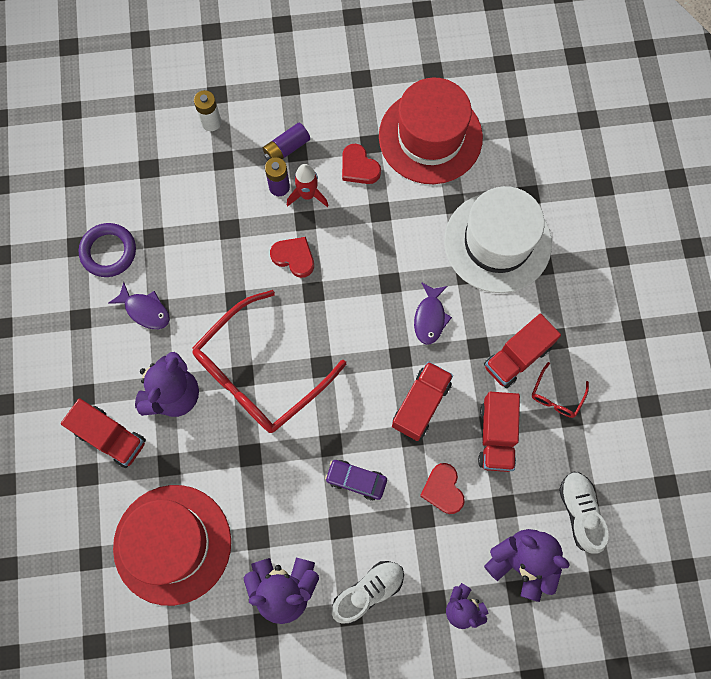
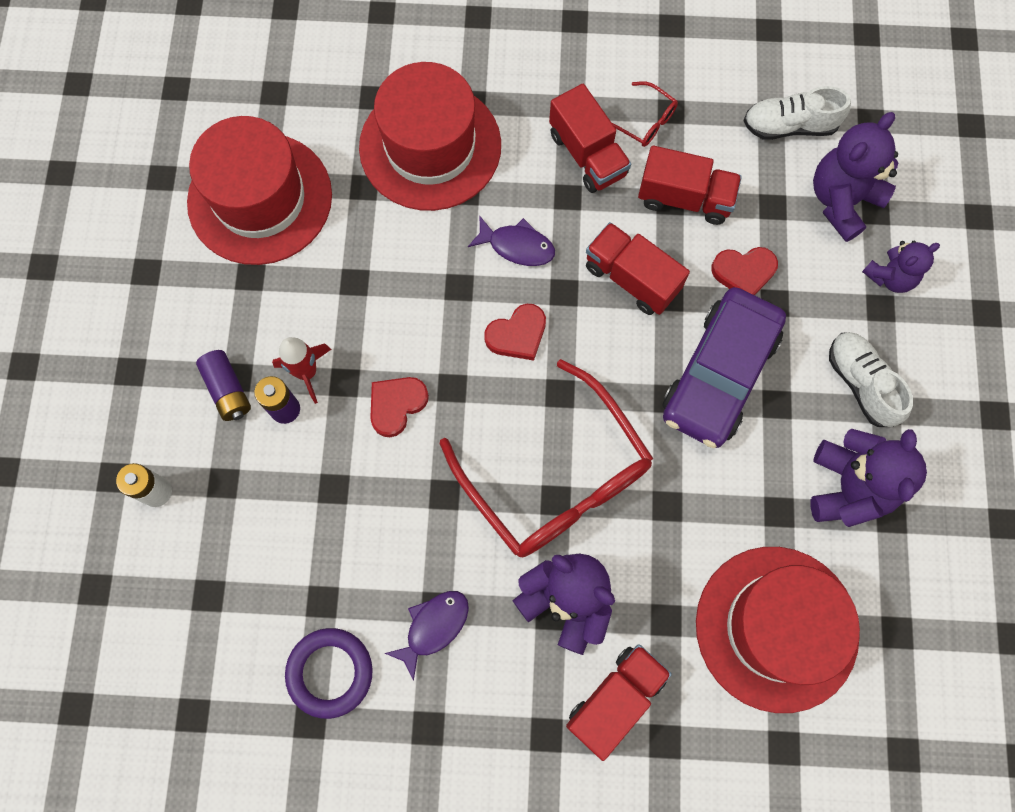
camera: 80 degrees left, 0 degrees up
purple car [325,460,387,500] -> purple car [662,287,786,448], size x2.05
red heart [342,144,381,184] -> red heart moved to [484,304,546,361]
white hat [444,186,552,293] -> red hat [359,62,501,211]

